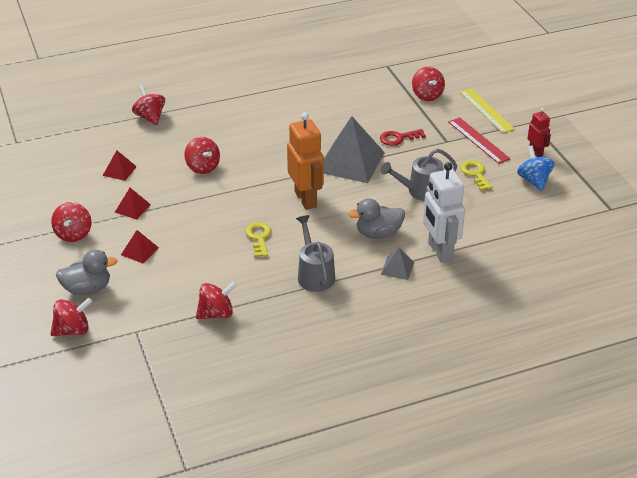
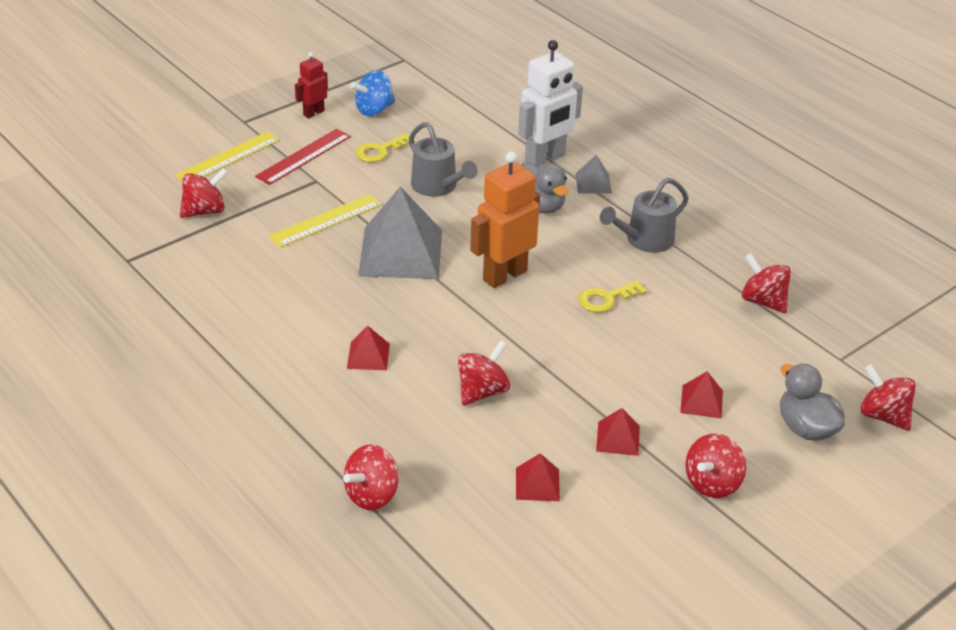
camera: 110 degrees left, 0 degrees up
red spinning top [51,202,92,242] -> red spinning top turned 150 degrees clockwise [685,433,746,498]
red key [380,129,426,146] -> yellow ruler [269,194,382,247]
none -> red pyramid [347,326,390,370]

